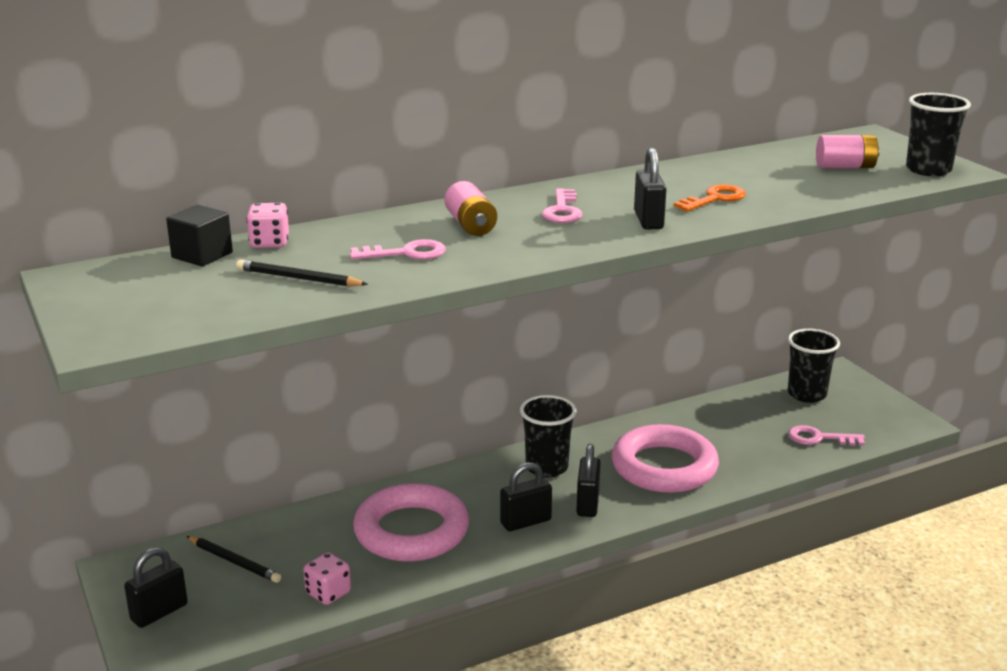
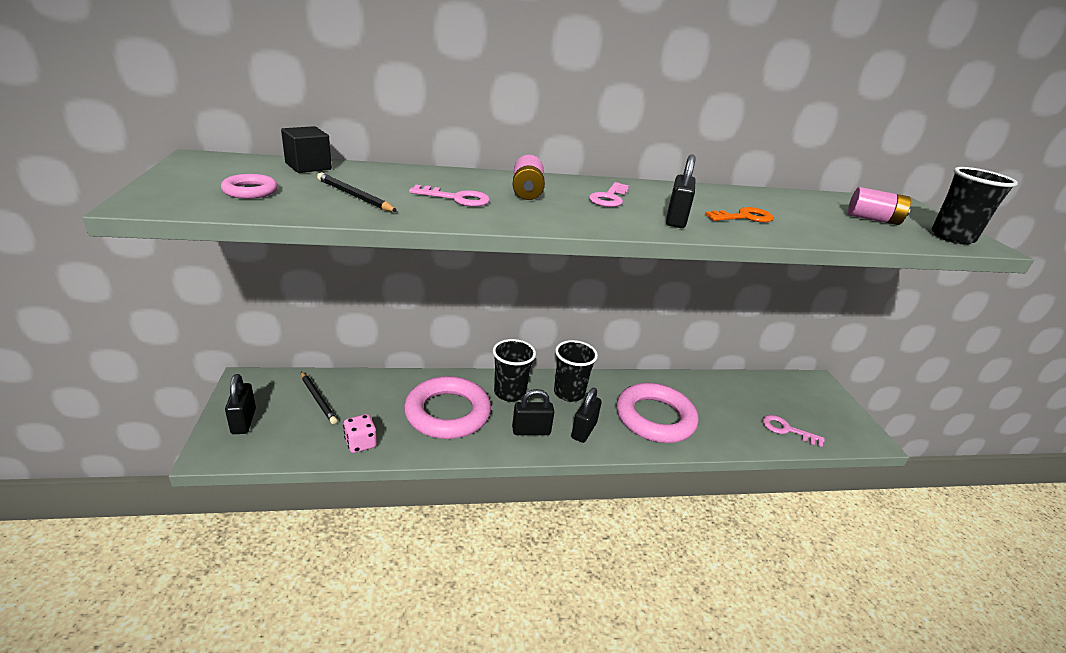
camera: 15 degrees right, 5 degrees up
black padlock [124,547,188,628] -> black padlock turned 75 degrees counterclockwise [225,374,256,434]
pink dice [247,202,289,248] -> none
black cup [788,329,840,403] -> black cup moved to [493,339,536,402]
none -> pink ring [221,174,278,199]

